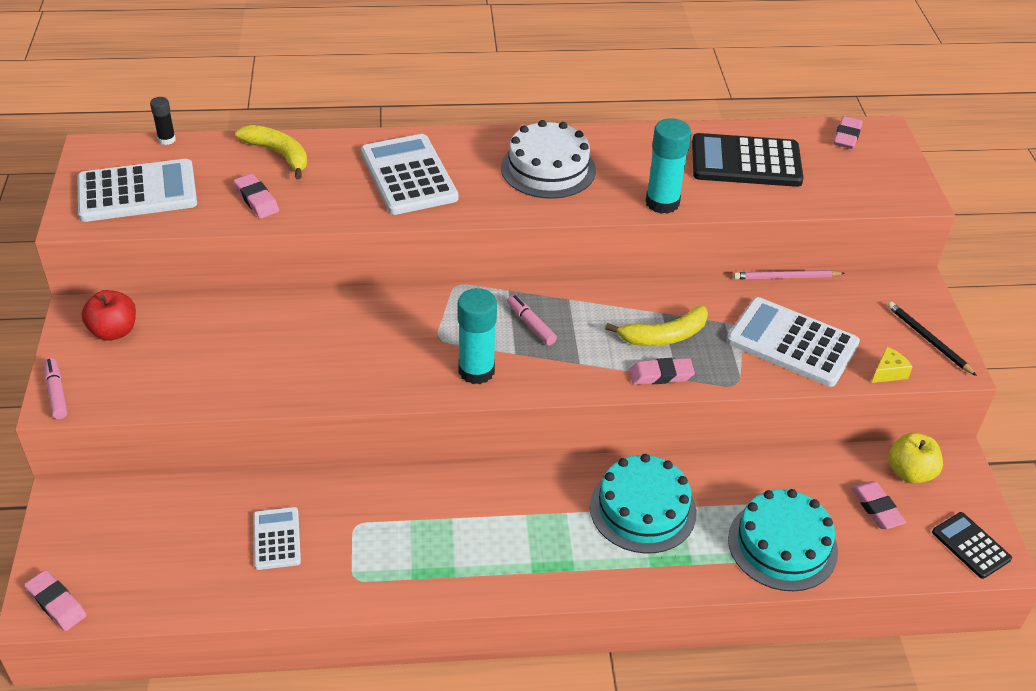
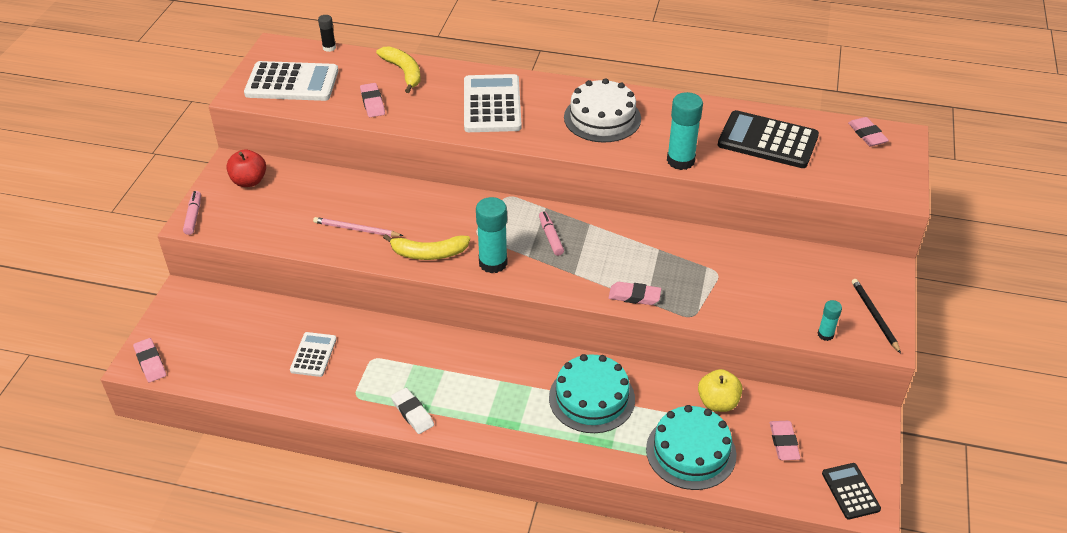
camera: 20 degrees right, 0 degrees up
yellow banana [605,306,708,346] -> yellow banana moved to [383,234,470,260]
white calculator [727,297,860,387] -> none
pink pencil [733,270,845,279] -> pink pencil moved to [313,217,403,237]
pink eraser [833,116,863,149] -> pink eraser turned 60 degrees counterclockwise [848,117,889,146]
yellow cheese [872,347,913,383] -> turquoise glue stick [818,300,842,341]
yellow apple [889,433,943,484] -> yellow apple moved to [698,369,743,412]
none -> white eraser [391,388,434,434]

